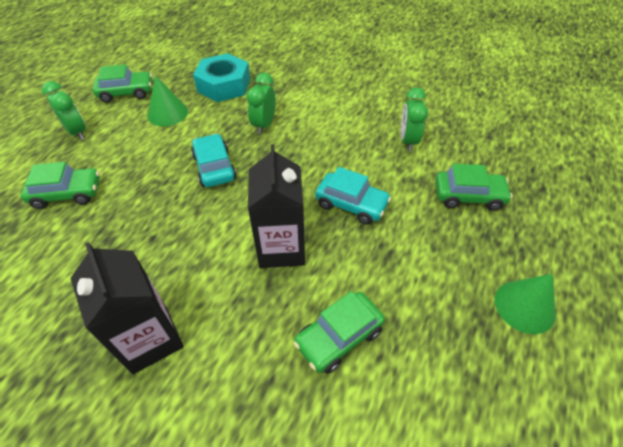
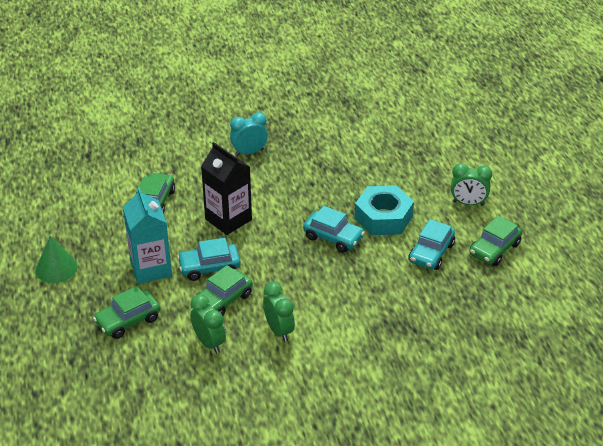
camera: 140 degrees right, 10 degrees down
green car [21,162,100,209] -> green car moved to [196,265,253,316]
black carton [71,242,184,374] -> turquoise clock [230,112,268,156]
green cone [148,76,188,126] -> turquoise car [409,219,455,270]
turquoise nut [193,53,250,102] -> turquoise nut moved to [354,185,414,235]
green clock [247,73,276,135] -> green clock moved to [263,282,295,342]
none -> turquoise carton [123,187,172,284]

